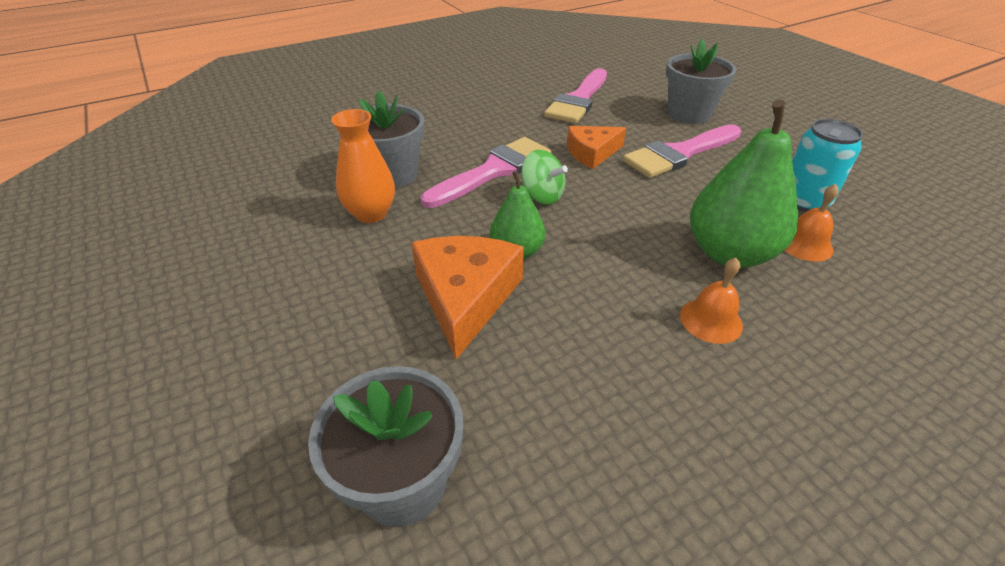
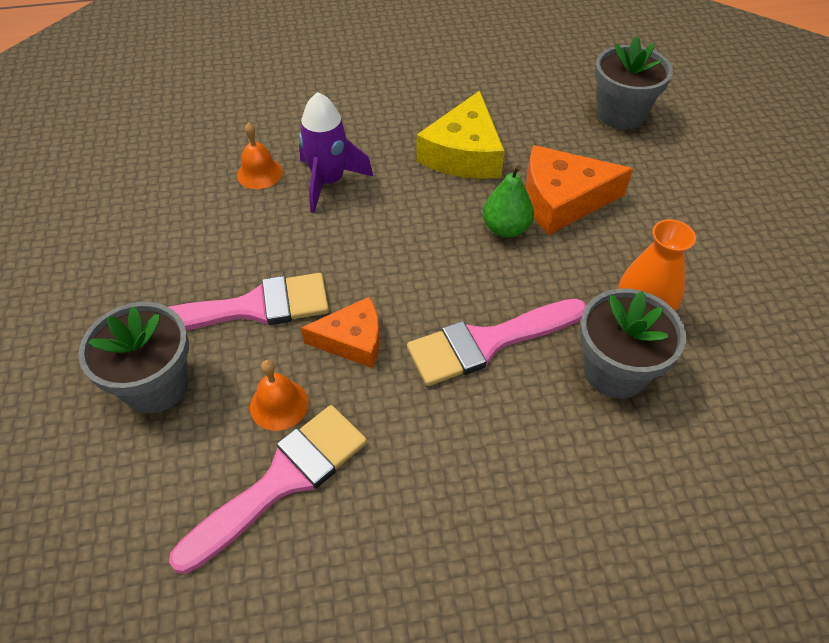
camera: 160 degrees left, 10 degrees up
orange cheese [411,236,524,359] -> orange cheese turned 60 degrees clockwise [526,145,633,235]
green spinning top [521,150,568,205] -> none
orange bell [680,258,743,344] -> orange bell moved to [250,360,308,431]
green pear [690,100,798,268] -> purple rocket [299,92,374,213]
turquoise can [792,119,863,212] -> none
none -> yellow cheese [417,91,505,179]

